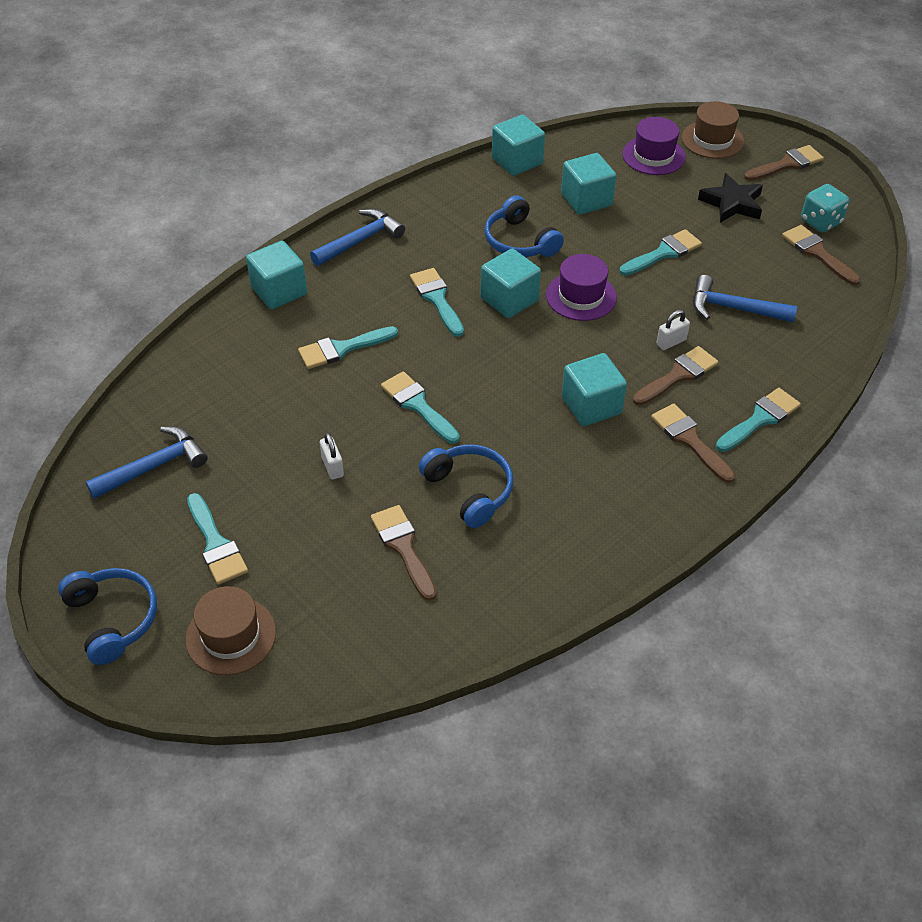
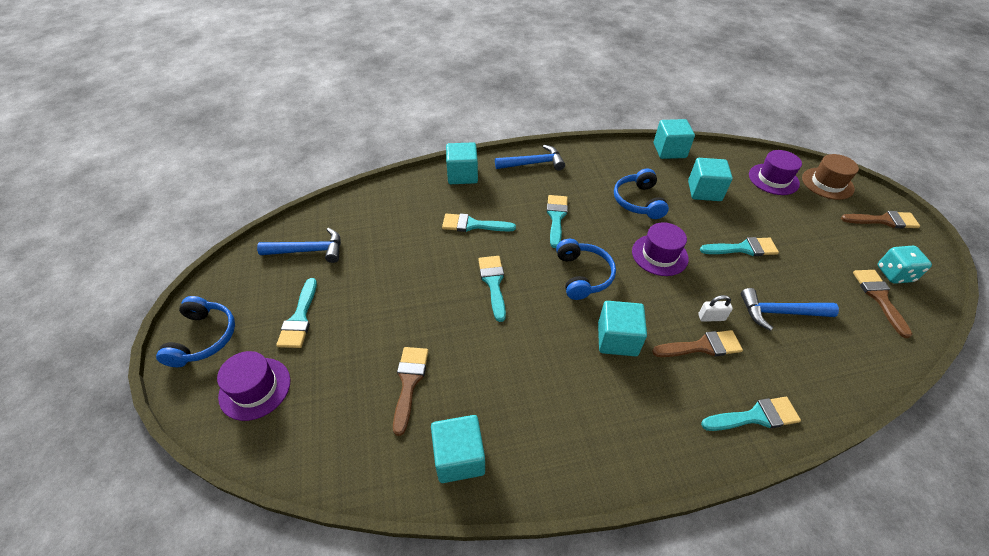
camera: 30 degrees right, 0 degrees up
brown hat [186,586,276,675] -> purple hat [217,351,290,421]
white padlock [320,433,344,480] -> none
blue headphones [419,444,513,528] -> blue headphones moved to [556,239,616,300]
turquoise cube [480,248,541,318] -> turquoise cube moved to [431,415,485,483]
brown brush [651,404,735,483] -> none
blue hammer [693,275,797,322] -> blue hammer turned 45 degrees counterclockwise [741,288,839,331]
black star [698,173,763,223] -> none

